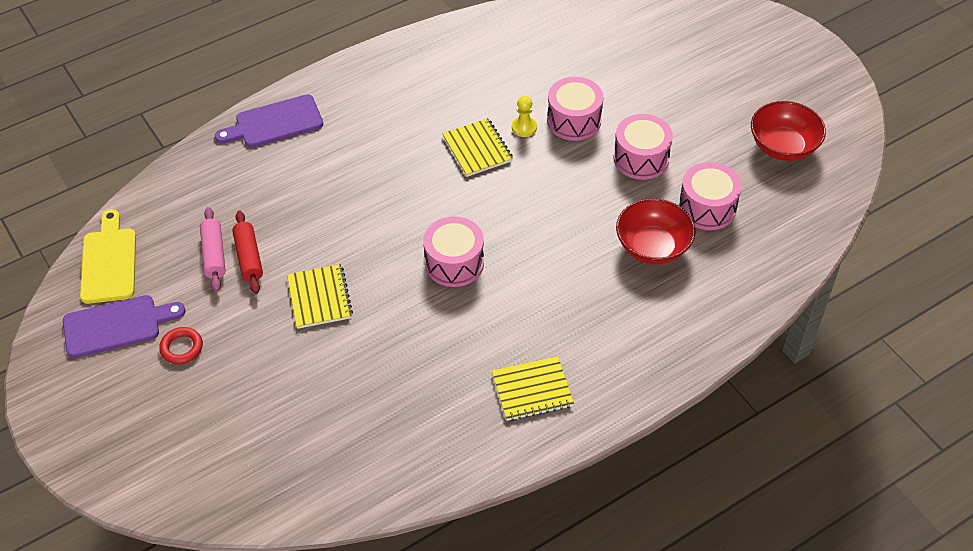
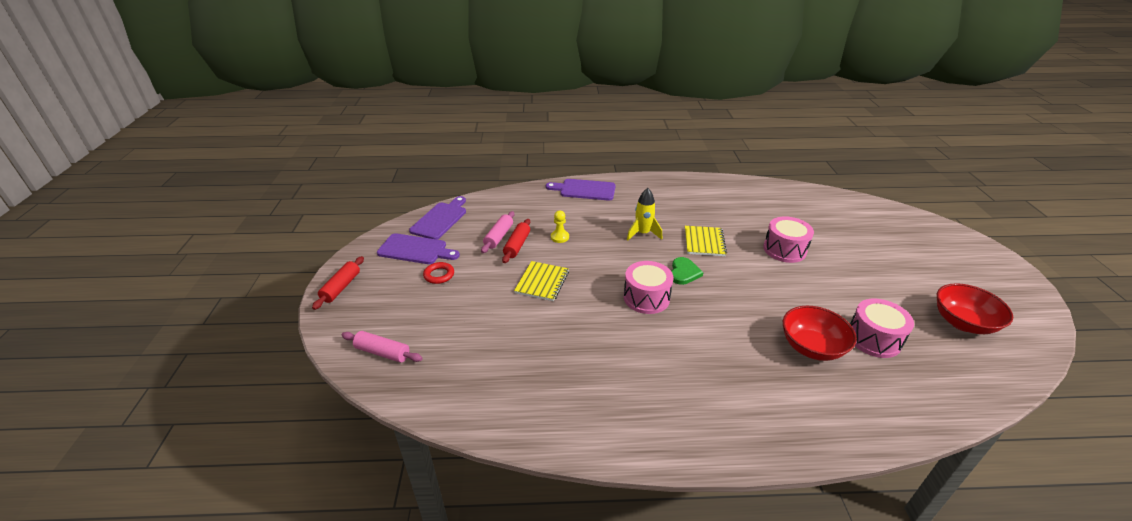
camera: 30 degrees right, 15 degrees down
yellow cutting board [80,209,136,304] -> purple cutting board [409,196,466,240]
yellow notebook [492,356,574,421] -> none
yellow pawn [512,96,537,137] -> yellow pawn moved to [551,211,569,243]
pink drum [613,114,673,180] -> none
none -> red rolling pin [312,256,364,310]
none -> pink rolling pin [341,331,423,363]
none -> yellow rocket [627,188,662,241]
none -> green heart [671,257,704,285]

